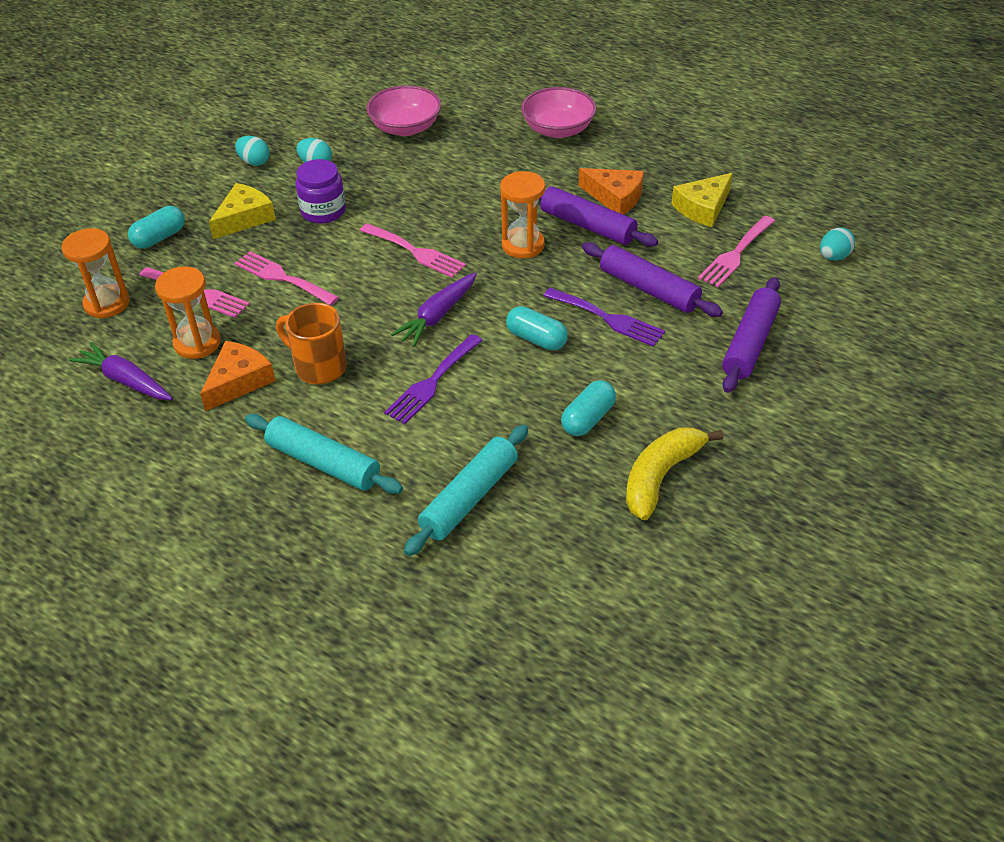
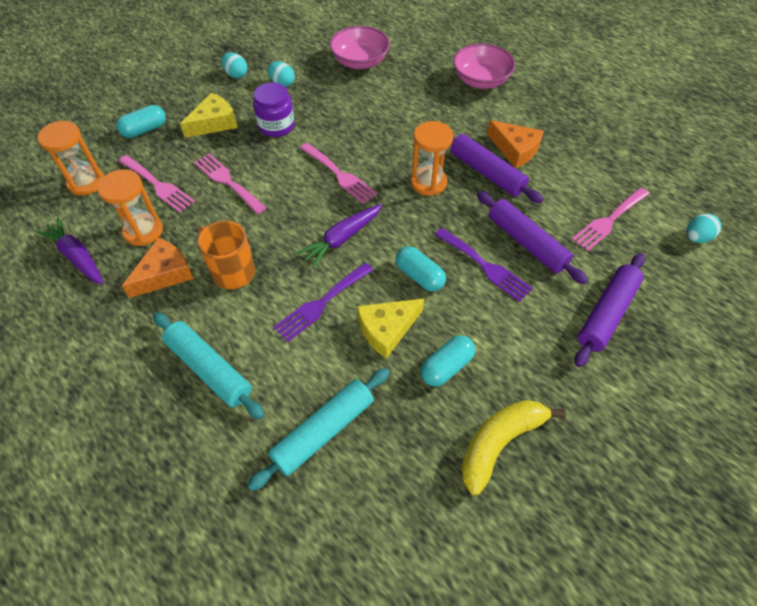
camera: 10 degrees right, 10 degrees up
yellow cheese [672,173,733,227] -> yellow cheese moved to [357,299,424,358]

